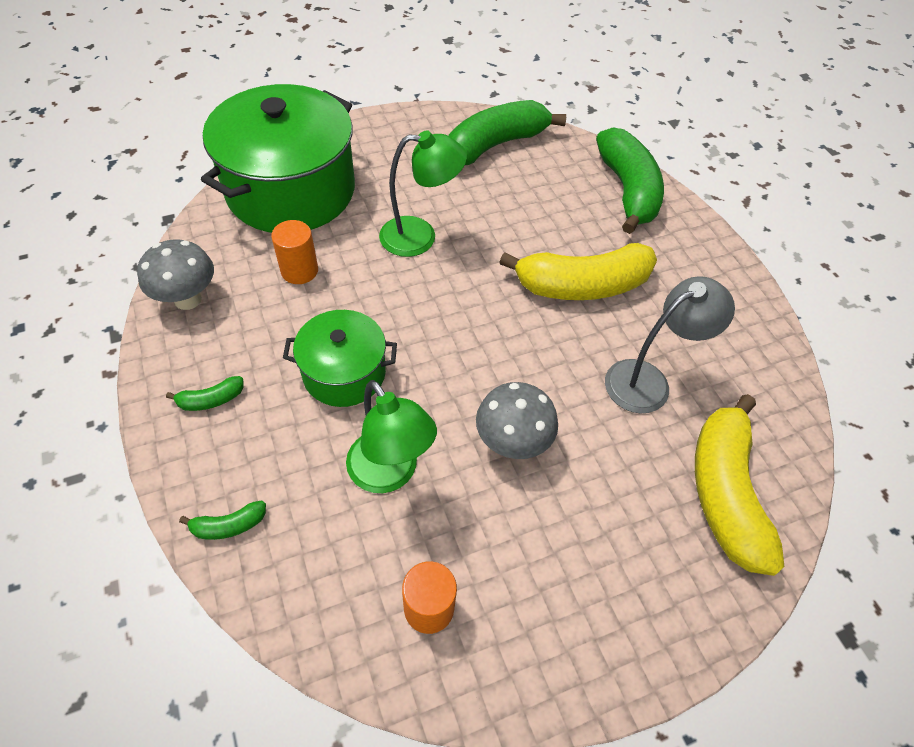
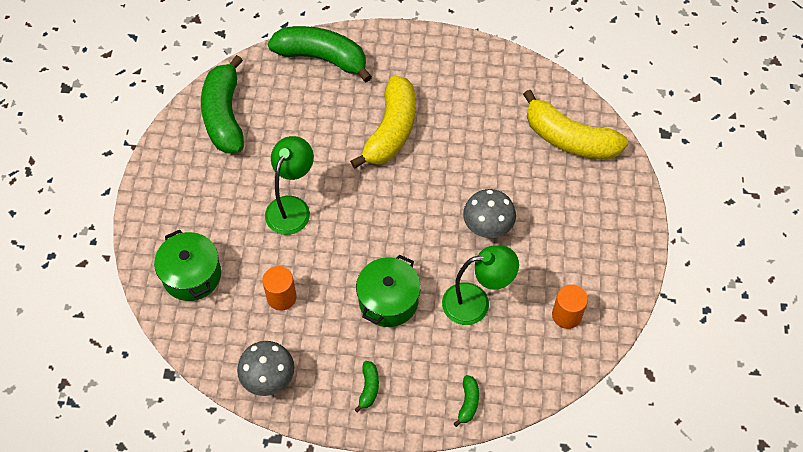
camera: 60 degrees left, 5 degrees up
green pot [201,84,355,233] -> green pot [154,229,221,301], size x0.53
grey lamp [605,276,735,414] -> none

